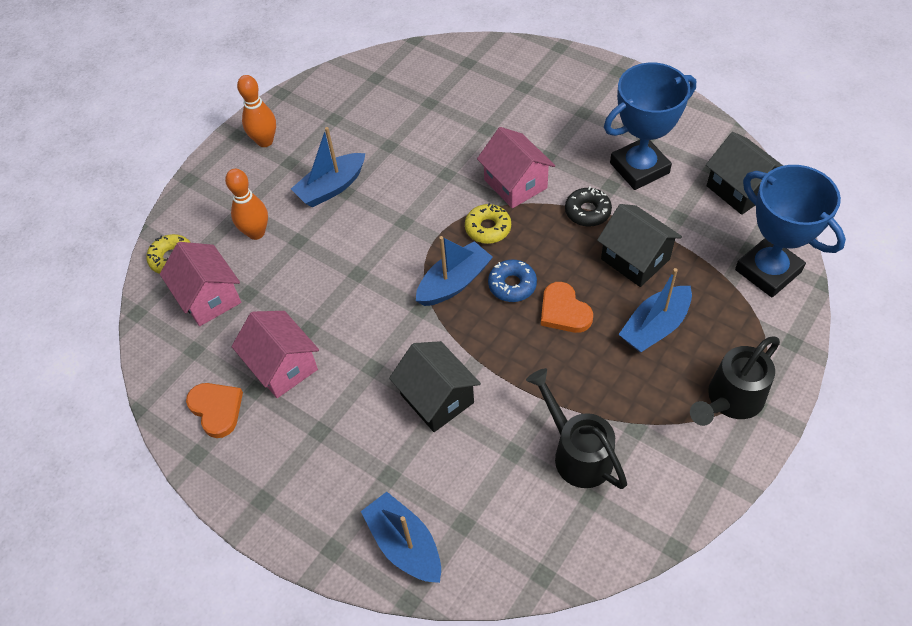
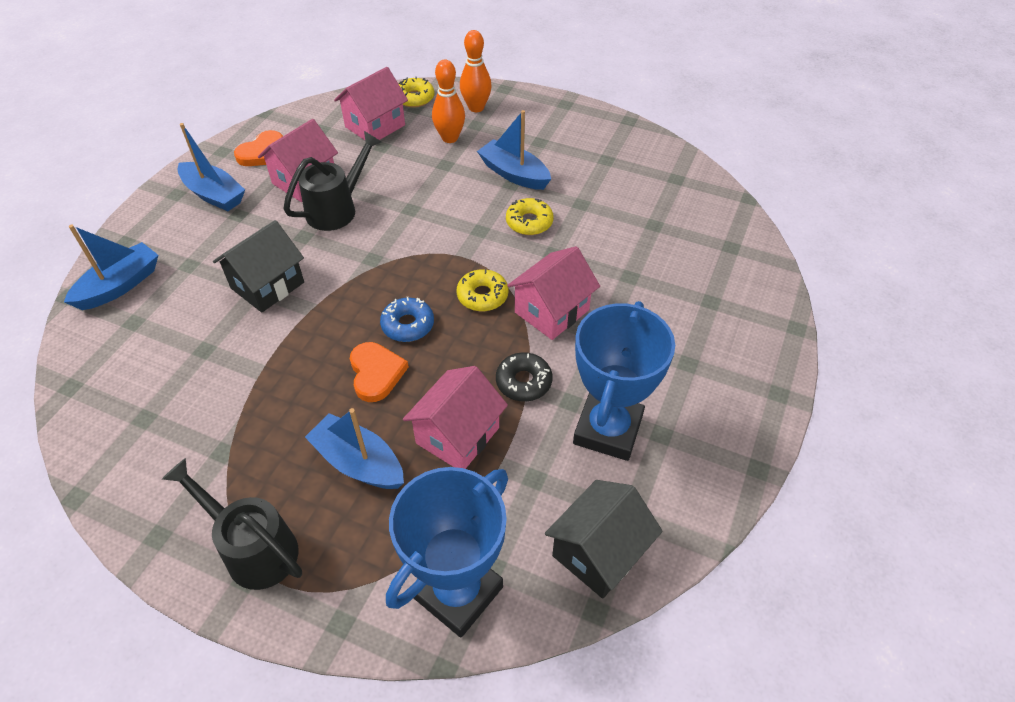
camera: 75 degrees right, 5 degrees down
orange bowling pin [237,75,276,147] -> orange bowling pin moved to [460,30,492,112]
blue boat [416,236,493,306] -> blue boat moved to [178,123,245,211]
black watering can [526,368,627,489] -> black watering can moved to [283,131,382,231]
orange heart [541,282,593,333] -> orange heart turned 120 degrees clockwise [350,342,409,402]
black house [597,204,682,287] -> pink house [403,366,508,469]
blue trophy [604,63,696,190] -> blue trophy turned 60 degrees clockwise [573,301,675,461]
none -> yellow donut [506,198,554,235]

